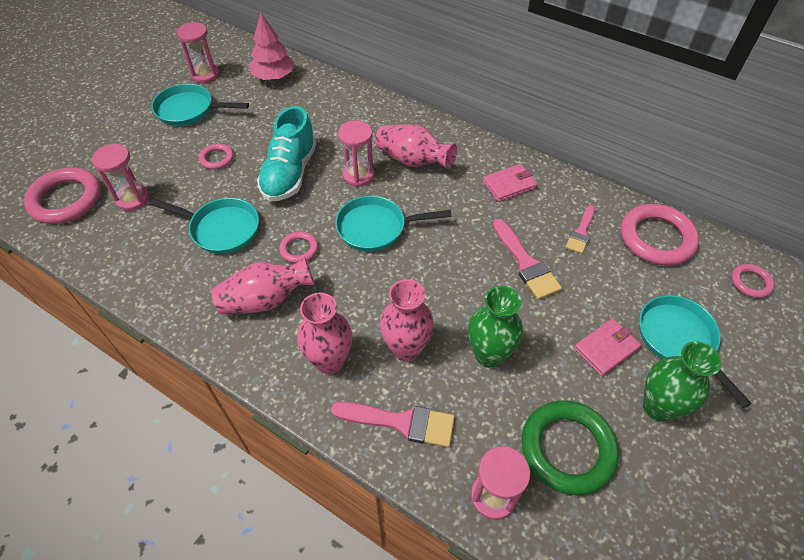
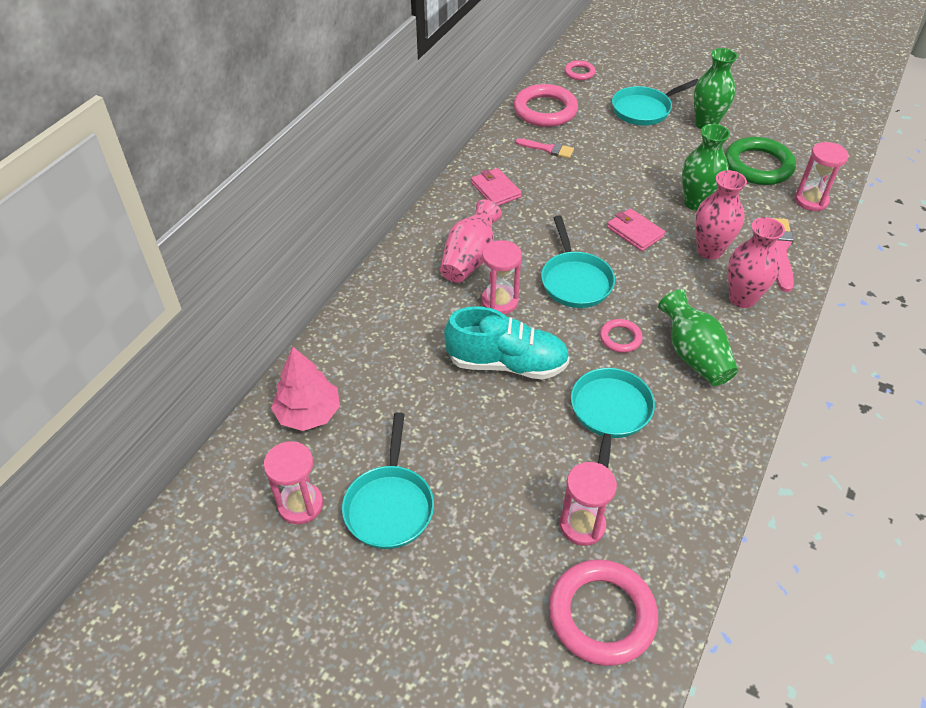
camera: 95 degrees left, 5 degrees down
pink ring [199,144,234,169] -> none
pink vase [211,256,314,315] -> green vase [658,289,738,386]
pink brush [493,219,562,300] -> none
pink wallet [574,318,641,376] -> pink wallet moved to [607,208,665,251]

